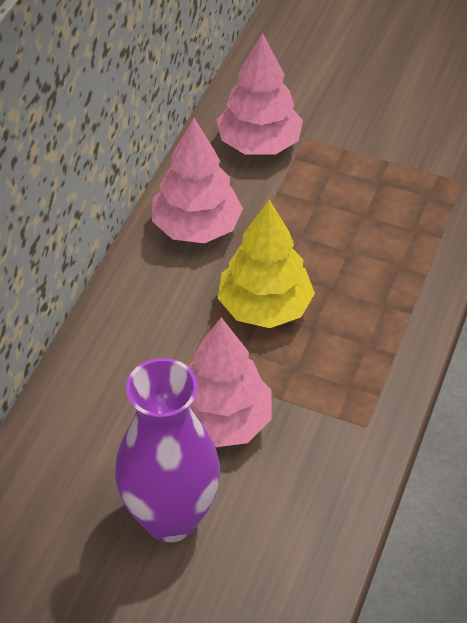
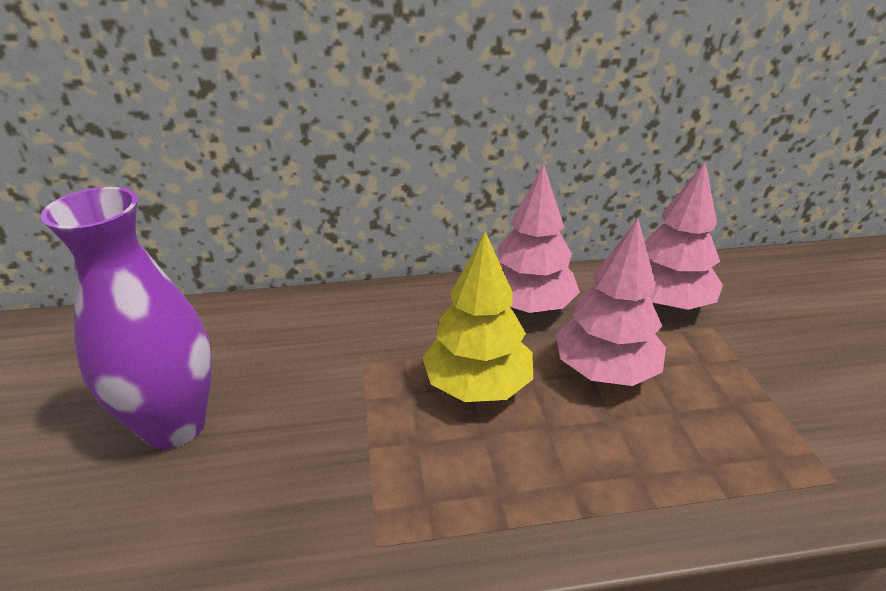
camera: 60 degrees right, 15 degrees down
pink tree [188,317,272,447] -> pink tree moved to [555,219,666,386]

